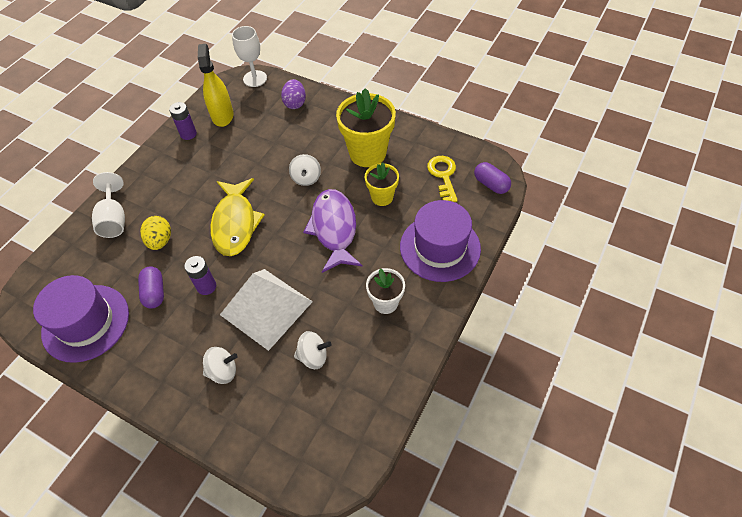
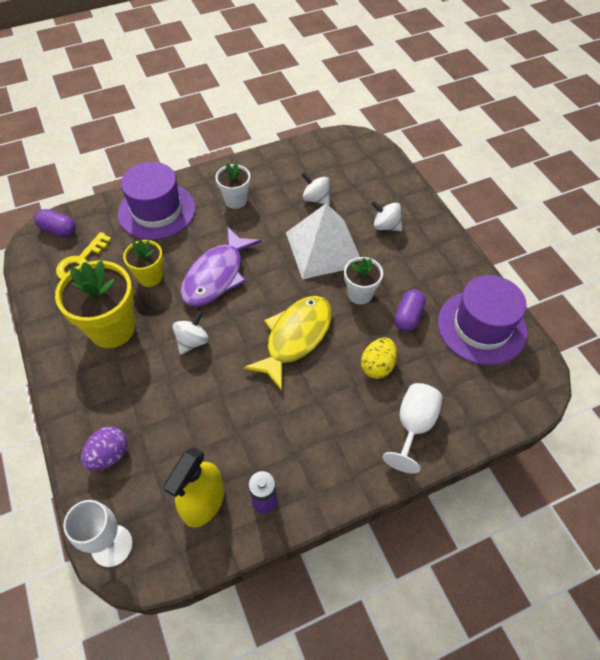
camera: 145 degrees left, 0 degrees up
purple battery [184,256,216,295] -> white flower pot [344,257,383,305]
purple capsule [474,162,511,194] -> purple capsule turned 60 degrees counterclockwise [34,209,76,237]

